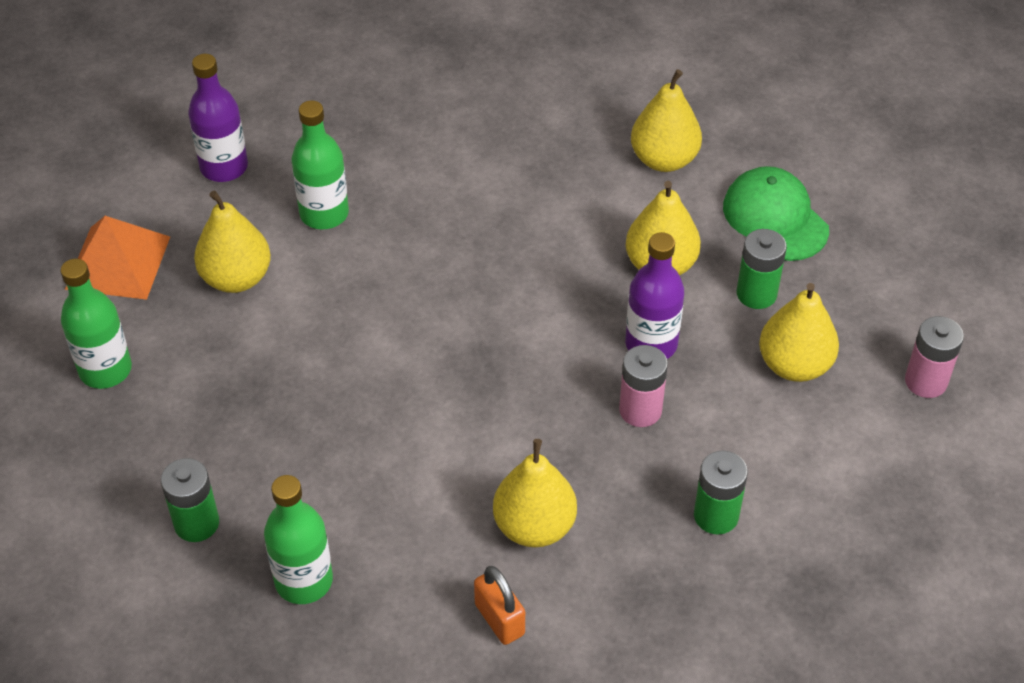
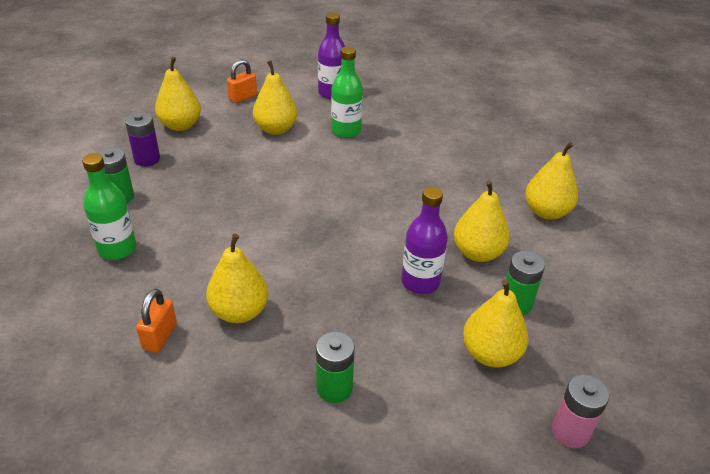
camera: 45 degrees right, 10 degrees down
green bottle [61,259,132,389] -> yellow pear [155,57,201,131]
orange pyramid [65,216,170,300] -> orange padlock [227,59,257,103]
pink battery [619,345,668,427] -> none
green cap [723,166,829,261] -> none
none -> purple battery [125,112,160,166]

